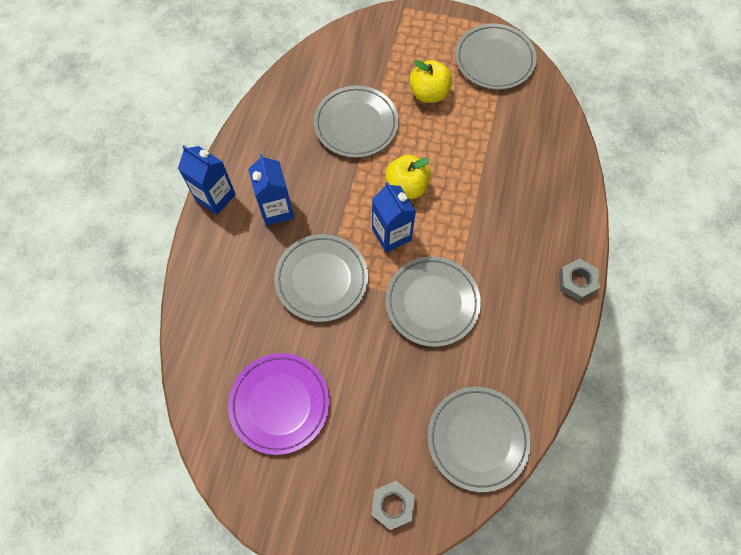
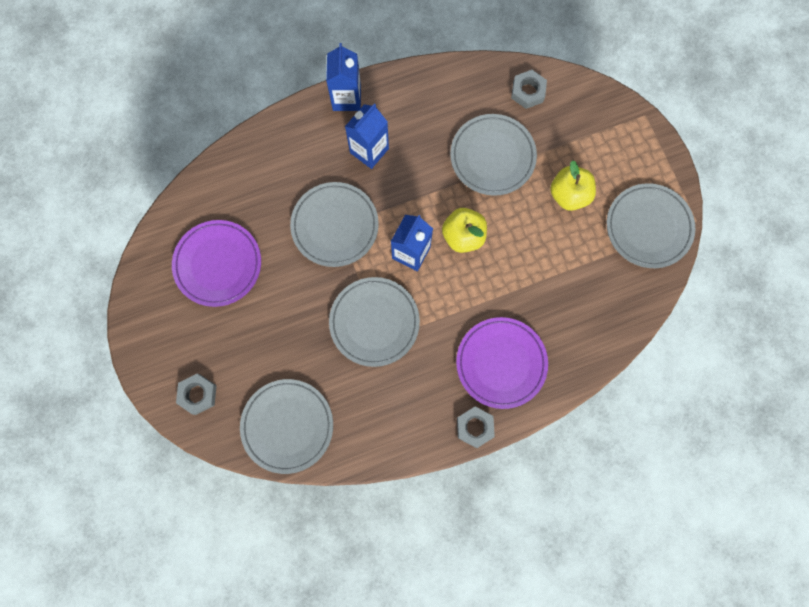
camera: 55 degrees right, 10 degrees up
none -> purple plate [456,317,548,409]
none -> grey nut [511,70,547,109]

